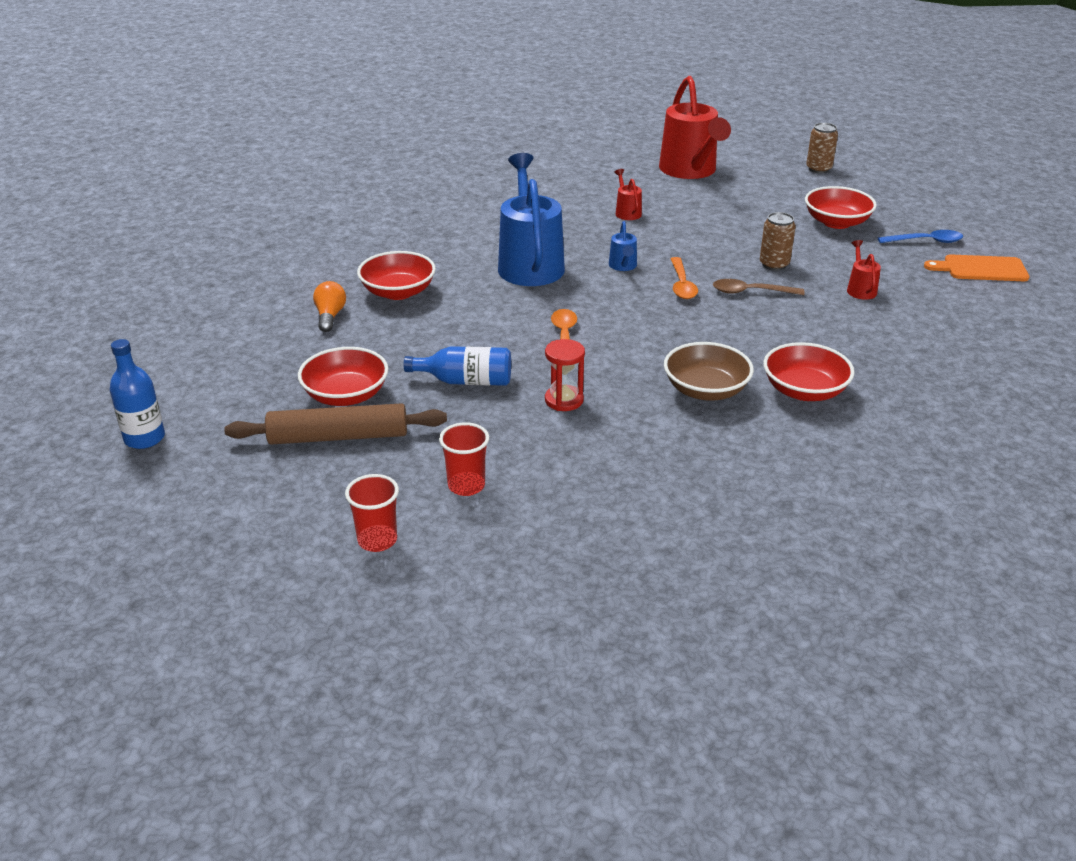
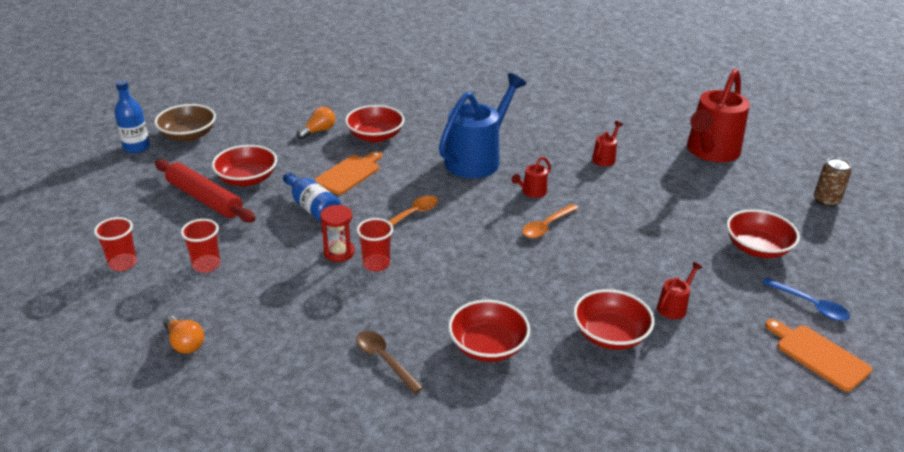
camera: 45 degrees right, 0 degrees up
brown rolling pin [224,403,447,445] -> red rolling pin [155,159,255,223]
blue watering can [609,221,637,271] -> red watering can [512,156,551,198]
brown bowl [664,342,754,401] -> brown bowl moved to [154,104,216,142]
brown spoon [713,279,805,295] -> brown spoon moved to [356,331,423,394]
brown can [760,212,796,271] -> none
none -> orange light bulb [163,316,204,354]
none -> orange cutting board [314,151,382,195]
none -> red cup [357,218,393,272]
none -> red bowl [573,289,654,350]

